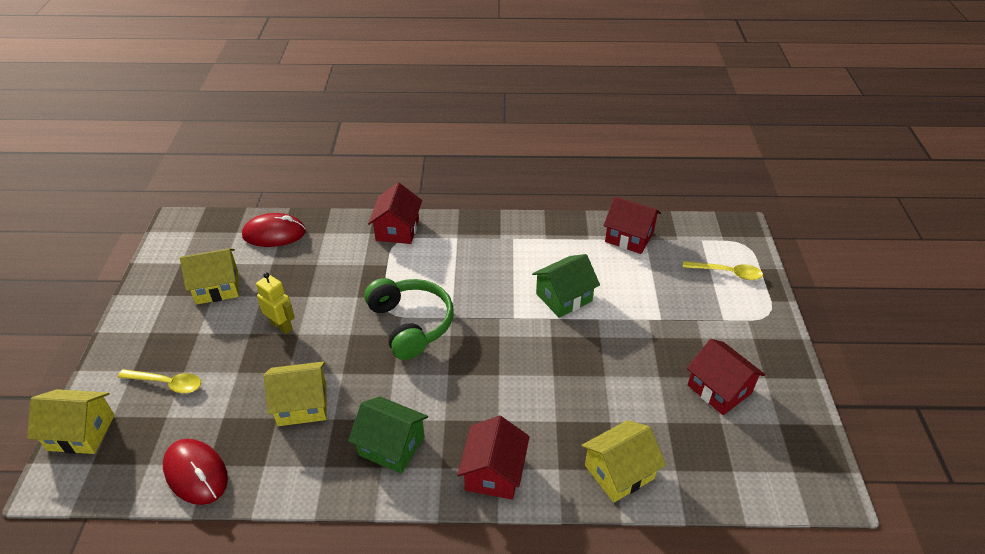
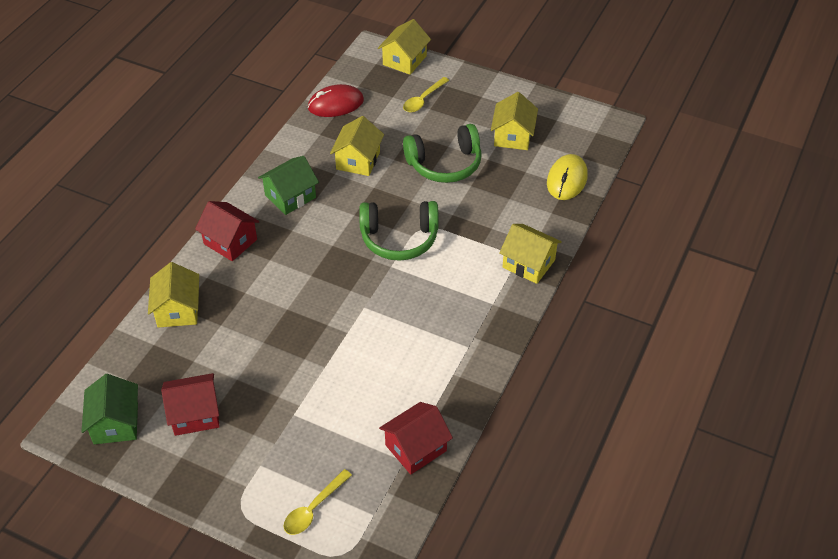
camera: 115 degrees right, 5 degrees up
red mouse [242,213,306,247] -> yellow mouse [547,154,588,200]
yellow robot [256,272,295,334] -> green headphones [403,124,482,183]
red house [368,183,422,244] -> yellow house [499,224,562,284]
green house [532,254,600,318] -> green house moved to [81,374,138,444]

